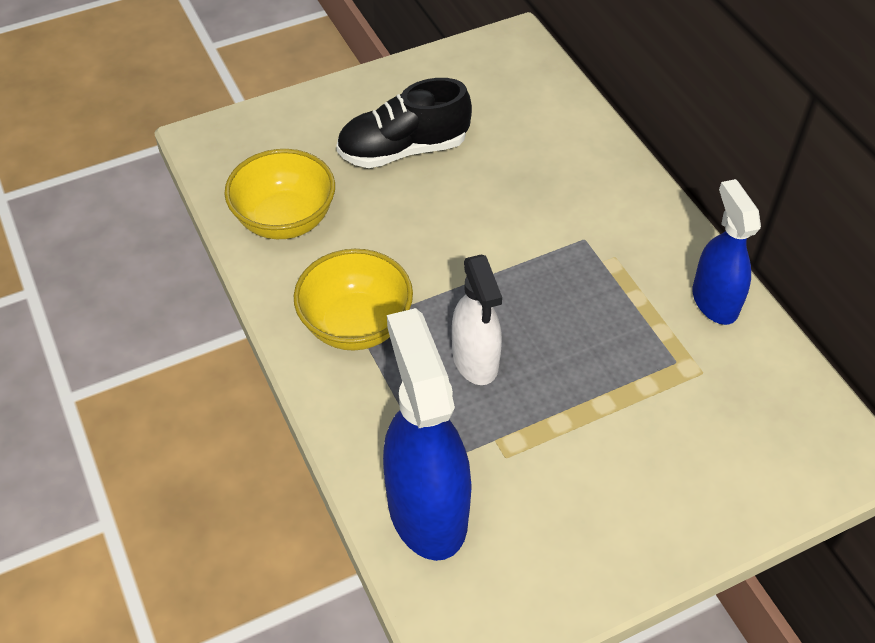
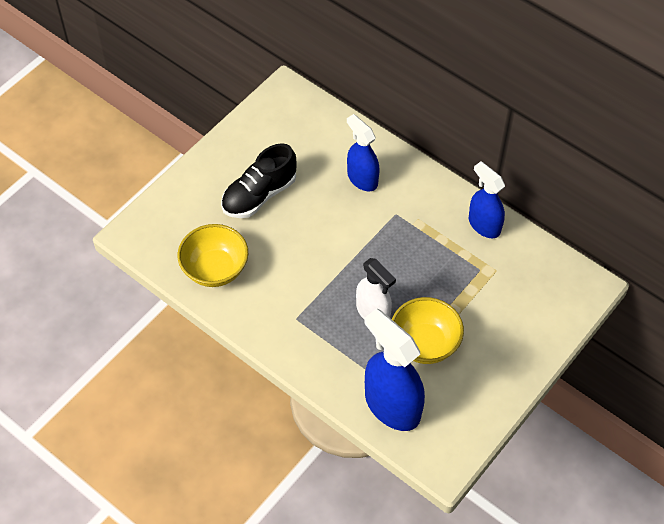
camera: 25 degrees left, 5 degrees up
yellow bowl [294,249,413,350] -> yellow bowl moved to [392,297,464,364]
none -> blue spray bottle [347,114,380,192]

